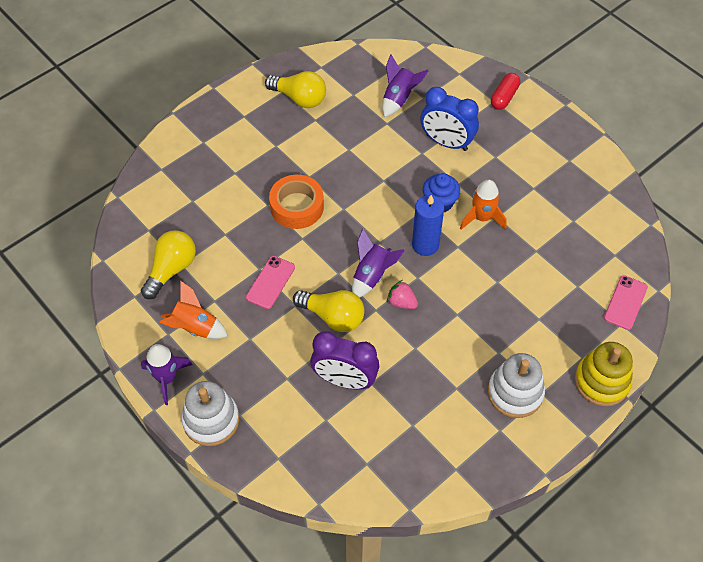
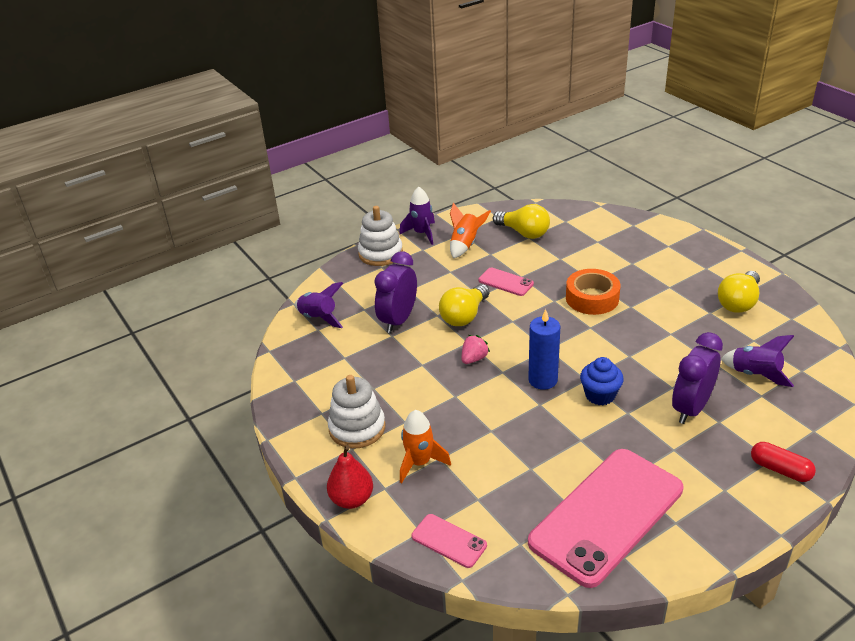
camera: 100 degrees right, 20 degrees down
purple rocket [352,229,405,298] -> purple rocket moved to [295,282,343,328]
blue clock [420,87,479,151] -> purple clock [672,332,723,424]
orange rocket [460,180,507,230] -> orange rocket moved to [400,410,451,483]
yellow stacking toy [574,342,633,406] -> red pear [327,445,373,509]
none -> pink phone [528,449,683,588]

